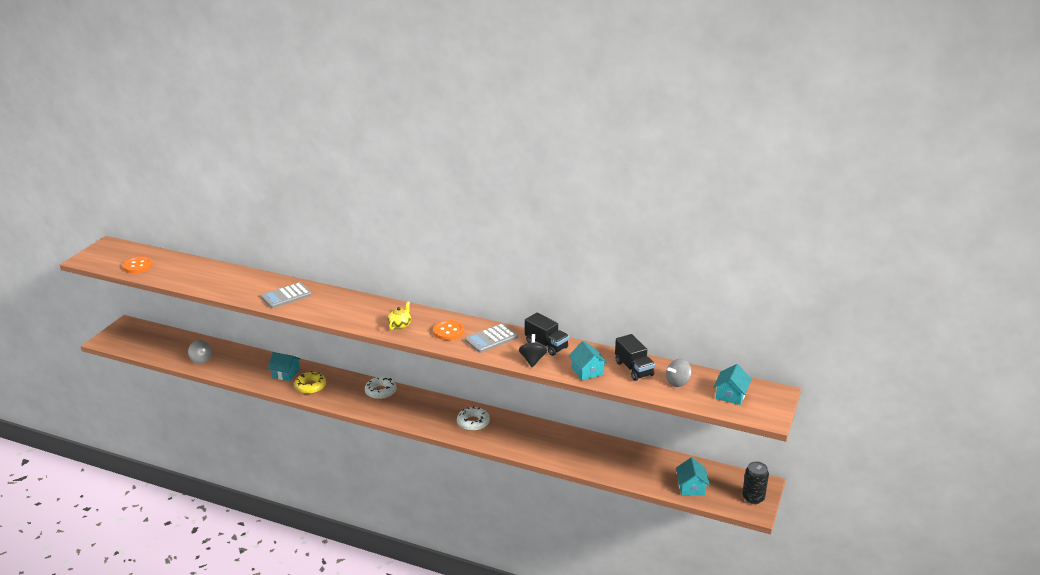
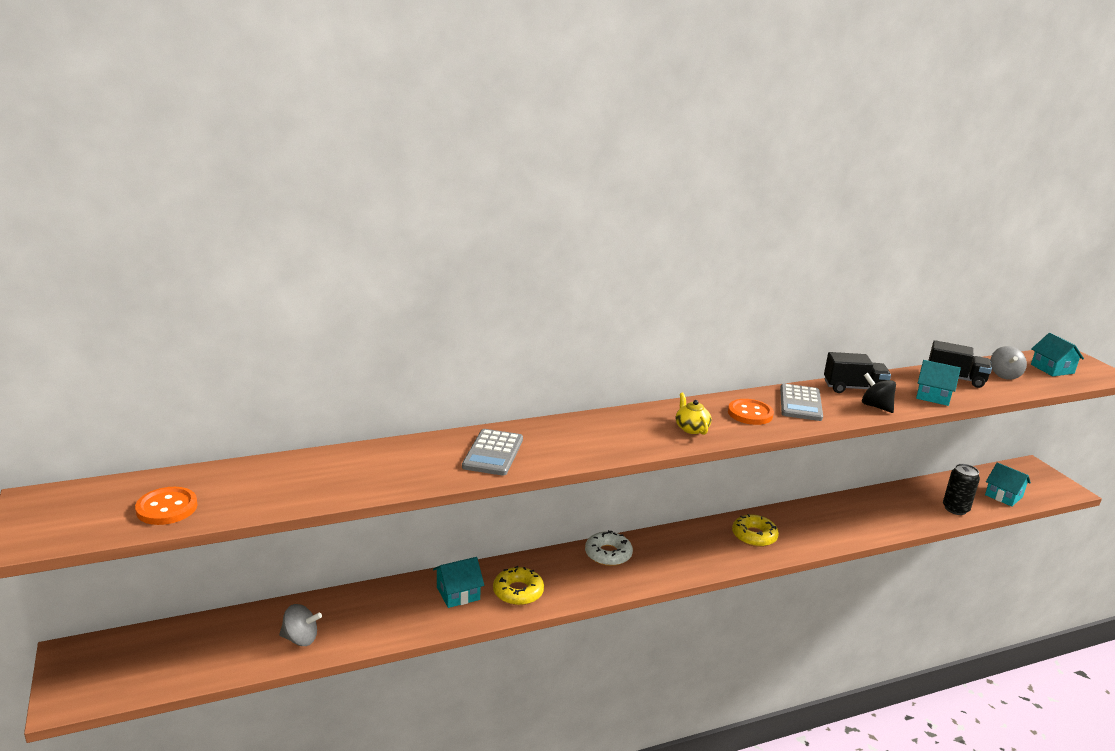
camera: 45 degrees left, 5 degrees down
white donut [457,406,490,431] -> yellow donut [732,514,779,547]
black can [742,461,769,504] -> black can moved to [943,464,980,515]

